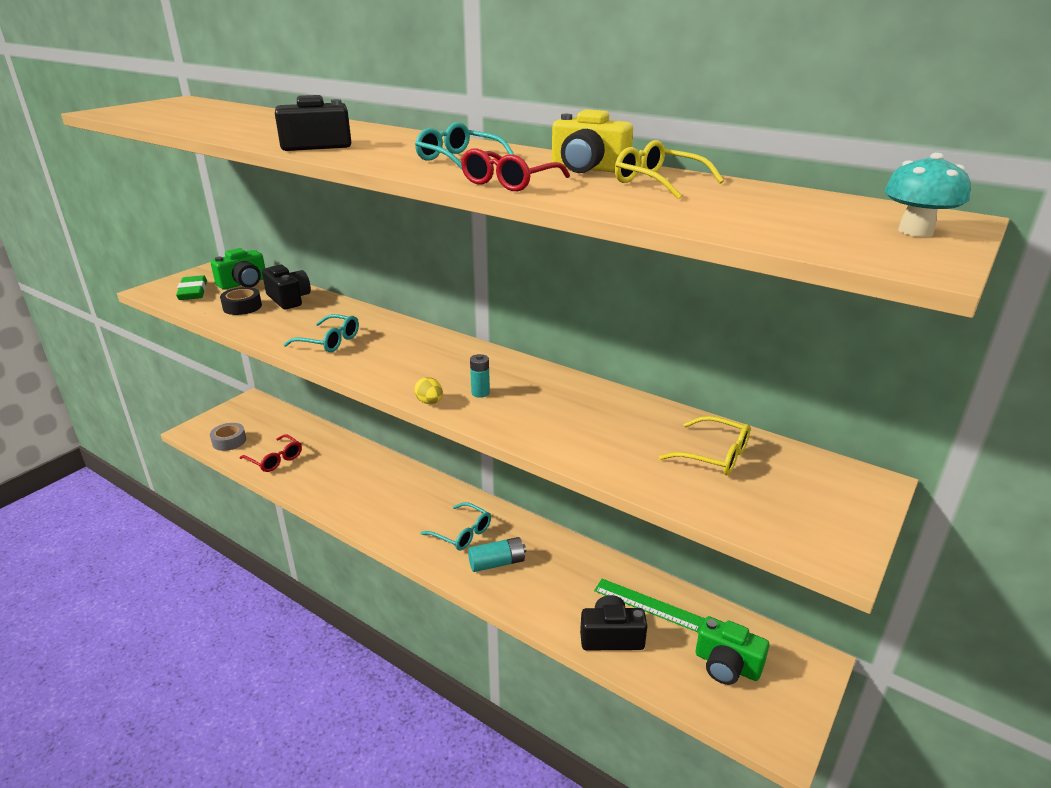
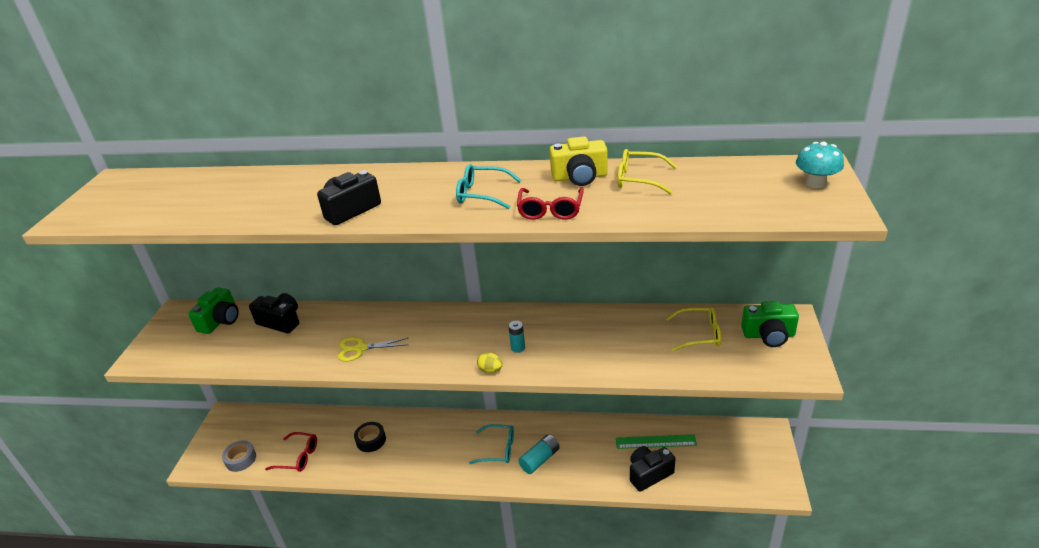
camera: 25 degrees left, 5 degrees up
green eraser [176,275,207,300] -> none
black tape [220,287,262,315] -> black tape moved to [354,422,386,452]
turquoise glasses [283,314,359,352] -> yellow scissors [338,337,408,362]
green camera [696,616,769,685] -> green camera moved to [741,301,799,347]

